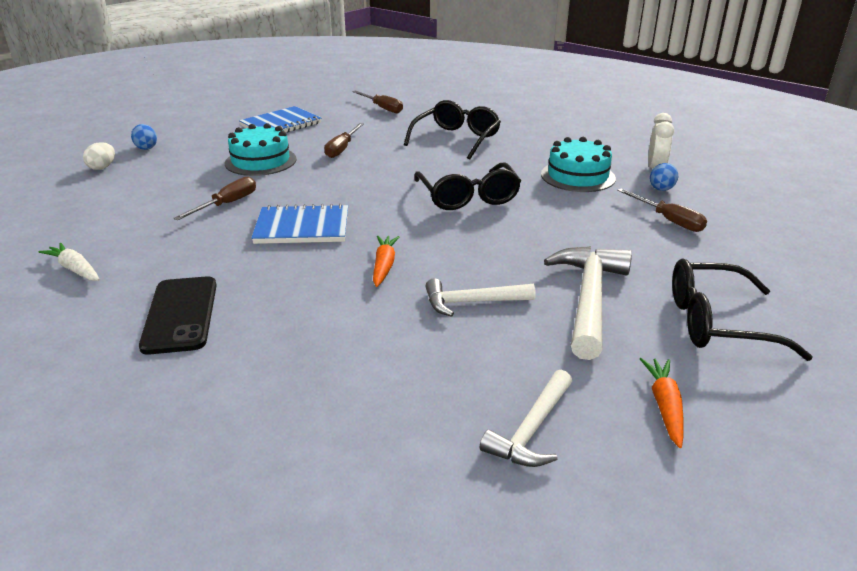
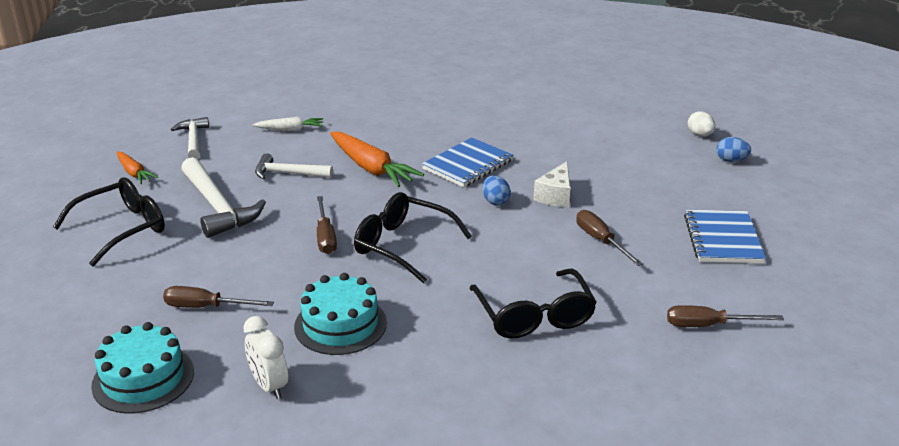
camera: 135 degrees right, 0 degrees up
white carrot [38,243,100,281] -> white carrot moved to [253,117,323,131]
black phone [139,276,217,355] -> none
brown screwdriver [173,177,256,220] -> brown screwdriver moved to [317,196,337,254]
turquoise cake [225,123,297,176] -> turquoise cake moved to [91,322,194,414]
orange carrot [373,236,400,287] -> orange carrot [330,132,424,187], size x1.76
white hammer [426,278,536,317] -> white hammer turned 120 degrees counterclockwise [255,153,333,179]
blue egg [650,163,678,191] -> blue egg moved to [483,175,511,206]
none -> white cheese [533,161,571,207]

